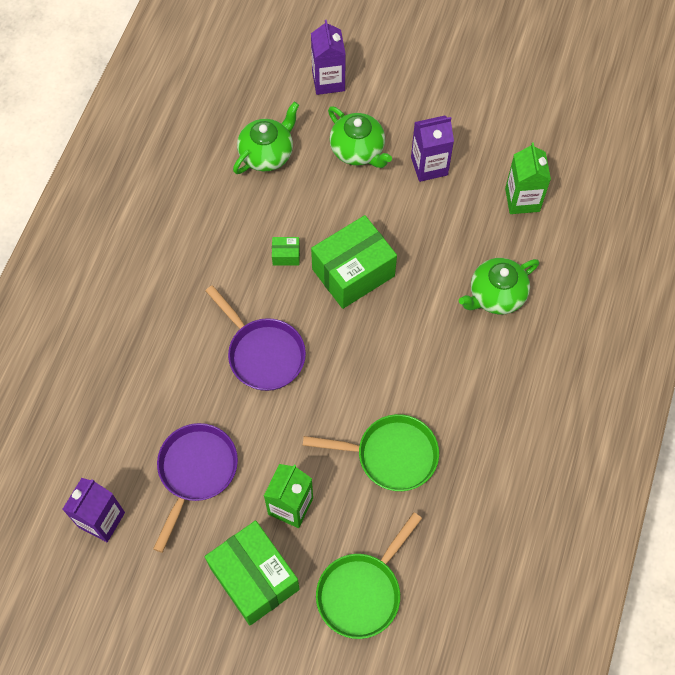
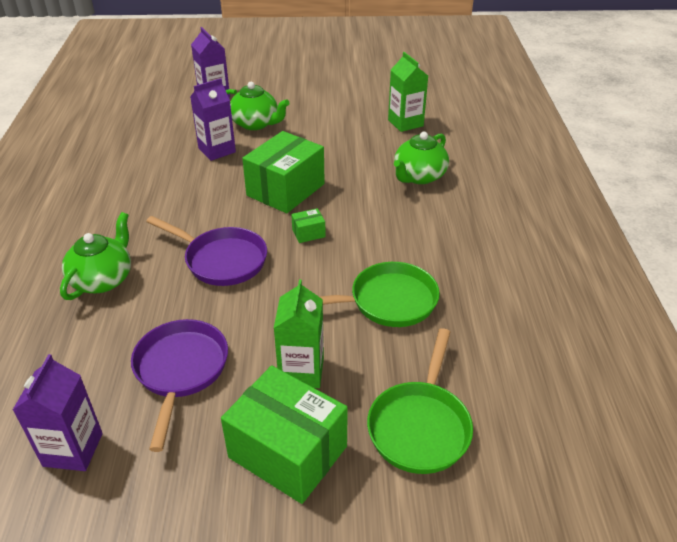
camera: 20 degrees left, 25 degrees down
green teapot [233,102,299,174] -> green teapot moved to [60,212,131,300]
green box [272,237,300,266] -> green box moved to [291,208,326,243]
purple carton [411,115,454,182] -> purple carton moved to [190,78,236,161]

